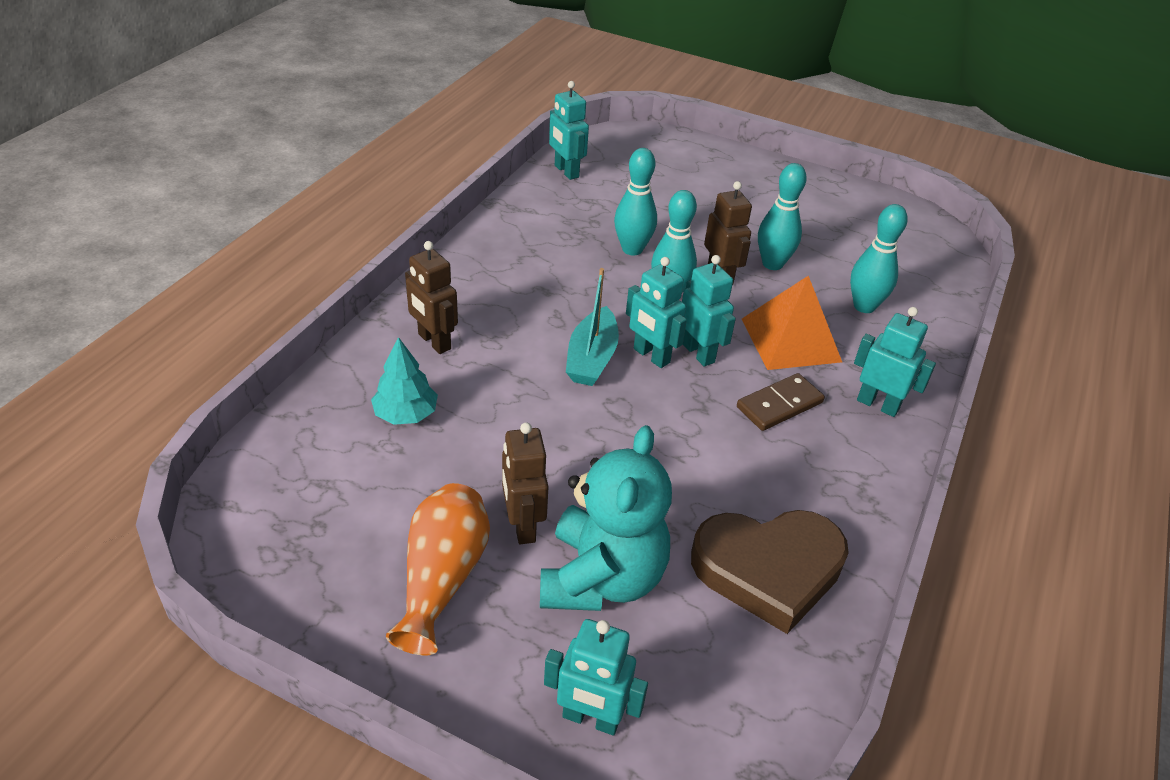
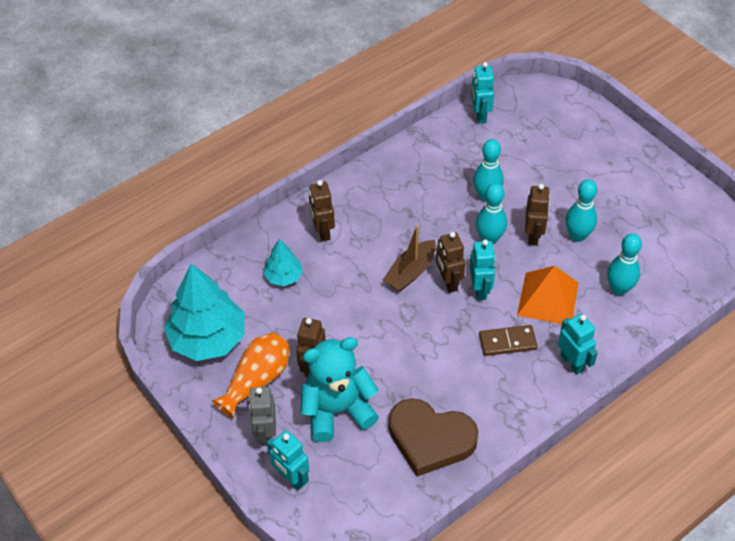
camera: 30 degrees right, 10 degrees up
turquoise teddy bear [540,425,672,611] -> turquoise teddy bear turned 150 degrees counterclockwise [300,337,379,442]
turquoise boat [566,268,619,386] -> brown boat [383,225,436,292]
turquoise robot [626,257,687,368] -> brown robot [436,232,465,293]
none -> turquoise tree [164,264,245,361]
none -> grey robot [249,387,276,446]

